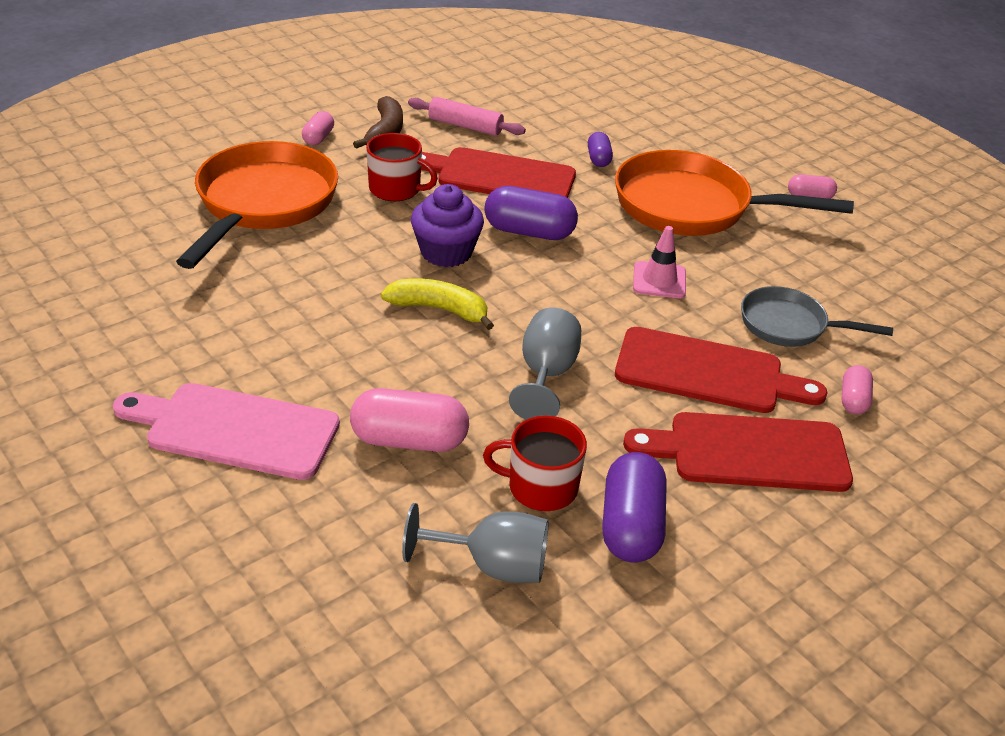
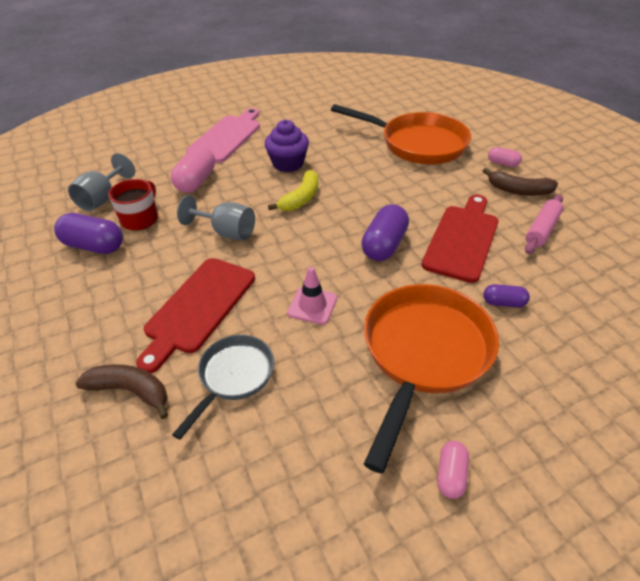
camera: 105 degrees right, 5 degrees up
red mug [366,133,438,201] -> none
purple cupcake [411,184,484,267] -> purple cupcake moved to [265,120,309,172]
red cutting board [623,412,853,492] -> none
pink capsule [841,365,873,414] -> brown banana [75,364,168,419]

